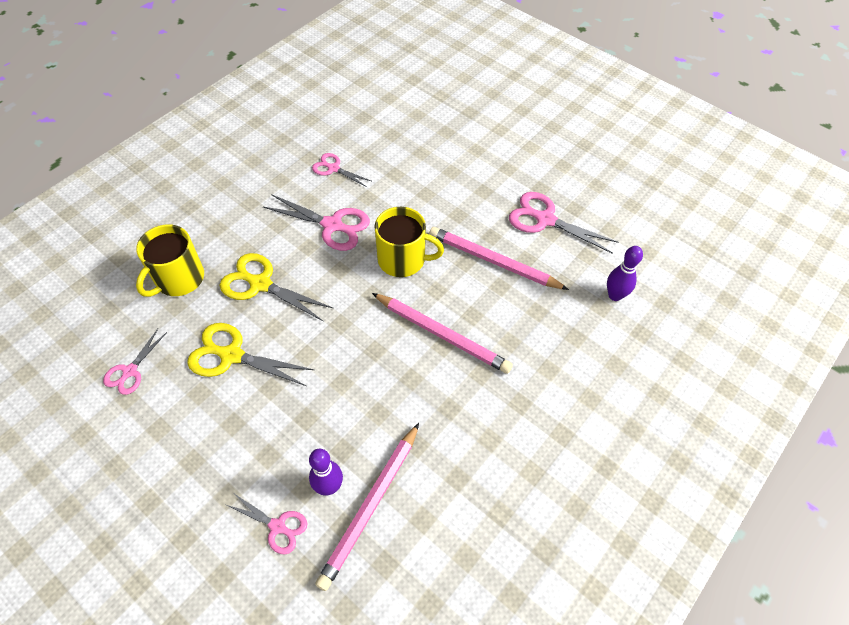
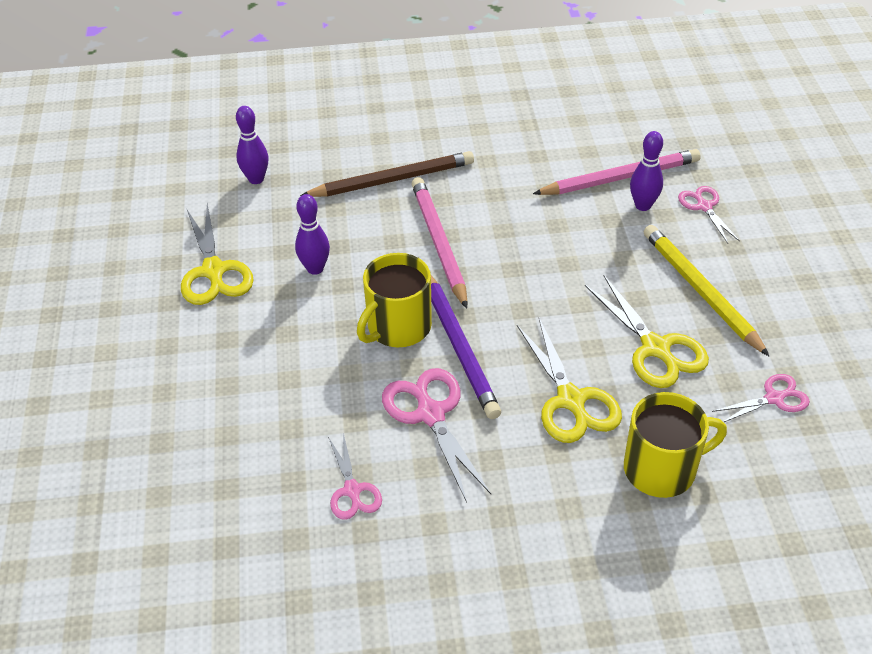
camera: 135 degrees left, 10 degrees down
yellow mug [374,207,444,277] -> yellow mug turned 105 degrees counterclockwise [357,253,432,347]
pink pencil [429,227,569,290] -> purple bowling pin [295,194,330,275]
pink scissors [509,192,619,254] -> yellow scissors [181,204,254,305]
none -> brown pencil [300,151,474,197]
none -> purple pencil [431,276,501,419]
none -> yellow pencil [644,225,769,356]

